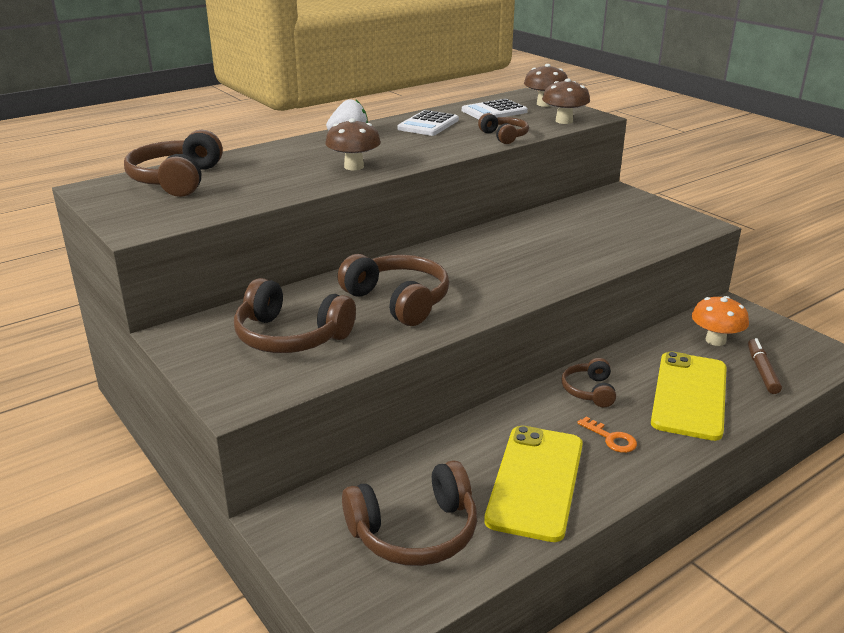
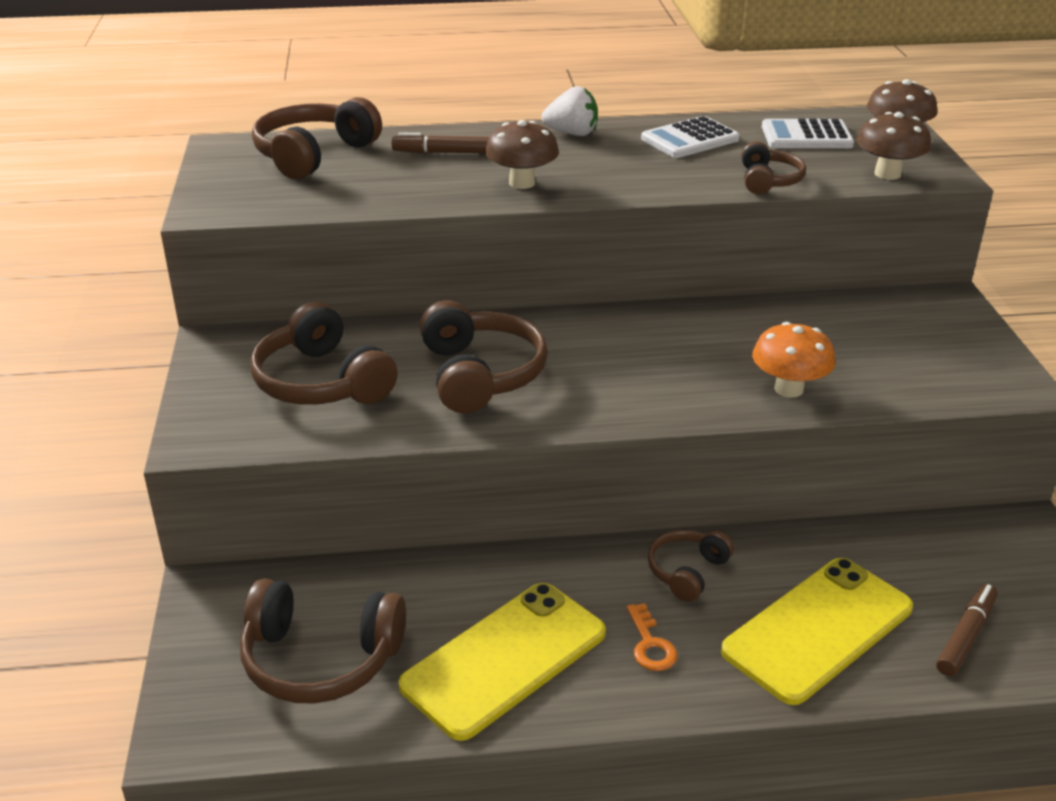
camera: 30 degrees right, 5 degrees up
orange mushroom [692,296,749,346] -> orange mushroom moved to [752,322,835,398]
none -> brown marker [391,133,489,153]

